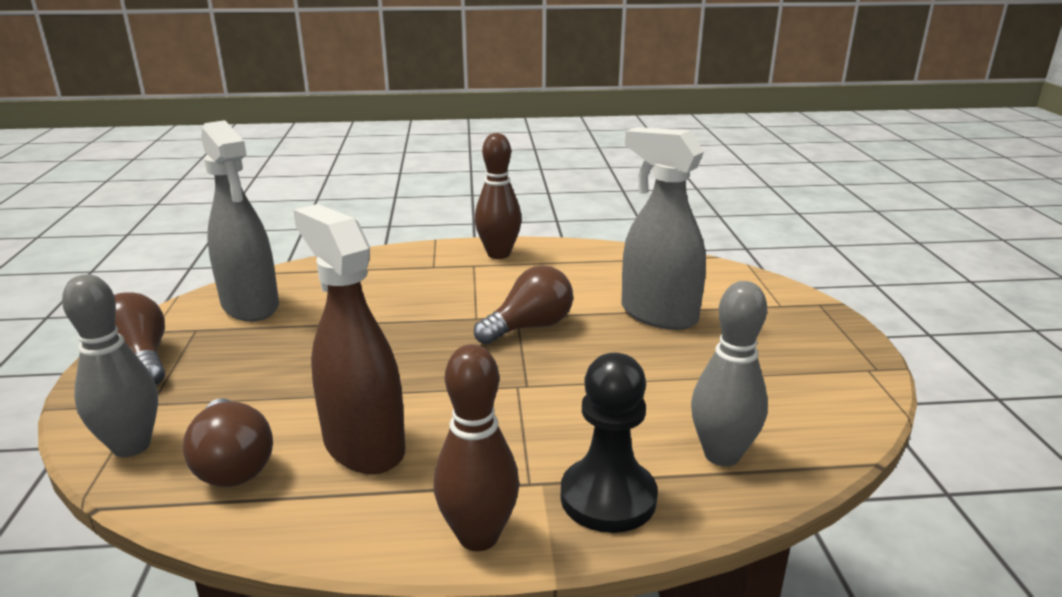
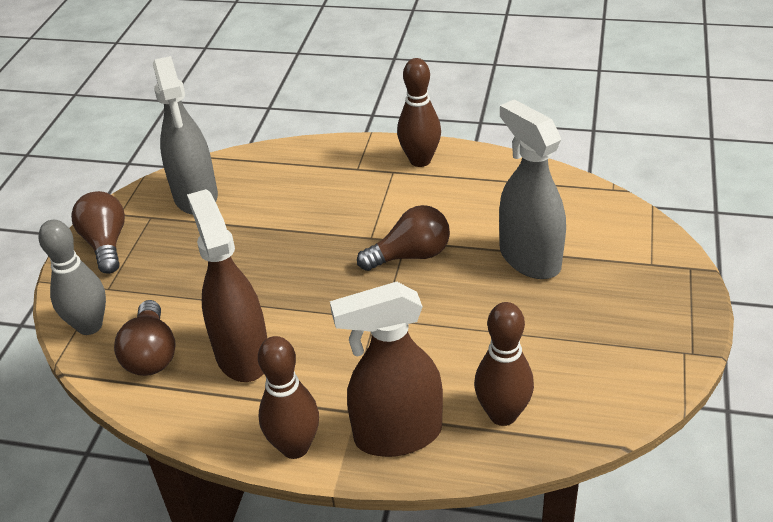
camera: 20 degrees right, 15 degrees up
black pawn [560,353,658,533] -> brown spray bottle [330,282,443,457]
grey bowling pin [691,281,768,466] -> brown bowling pin [474,302,534,426]

